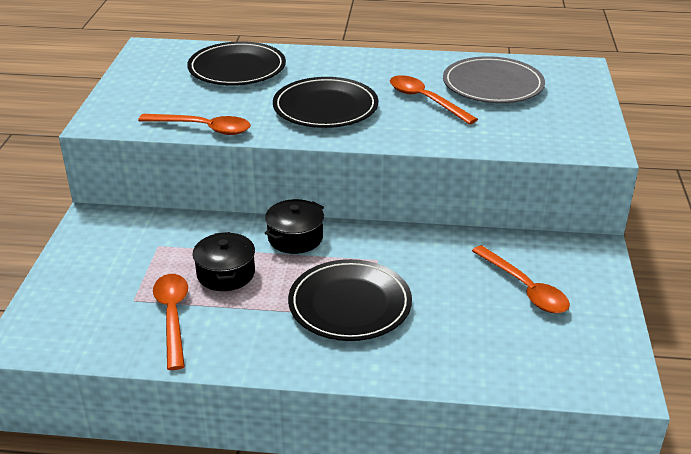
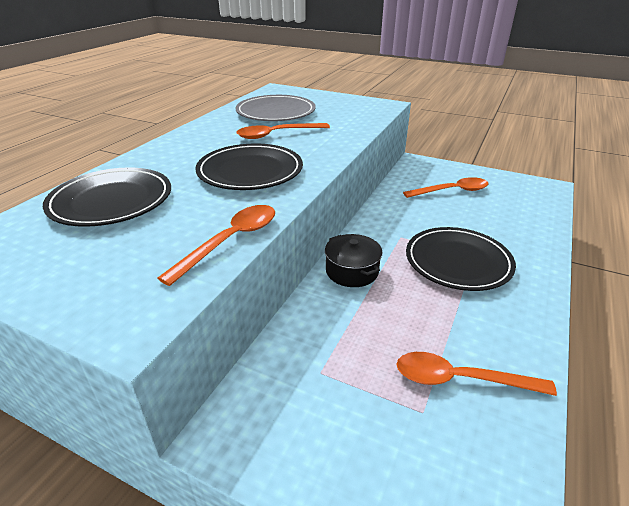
camera: 70 degrees left, 0 degrees up
black pot [192,232,255,291] -> none

